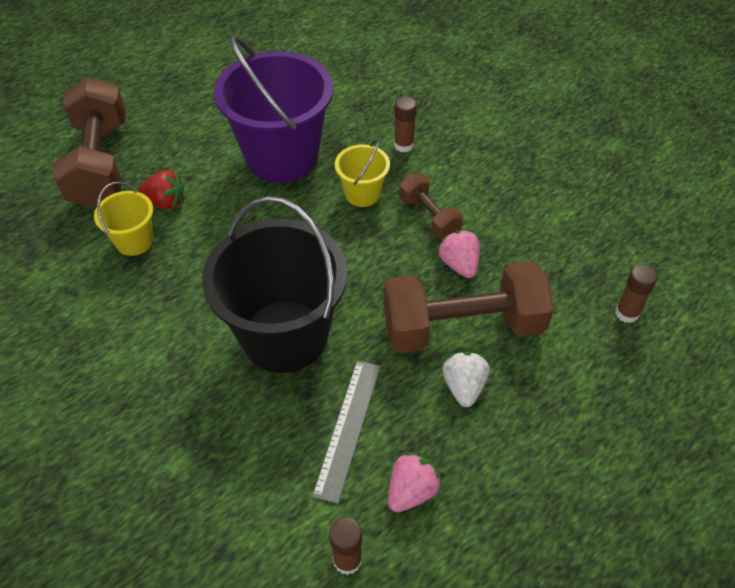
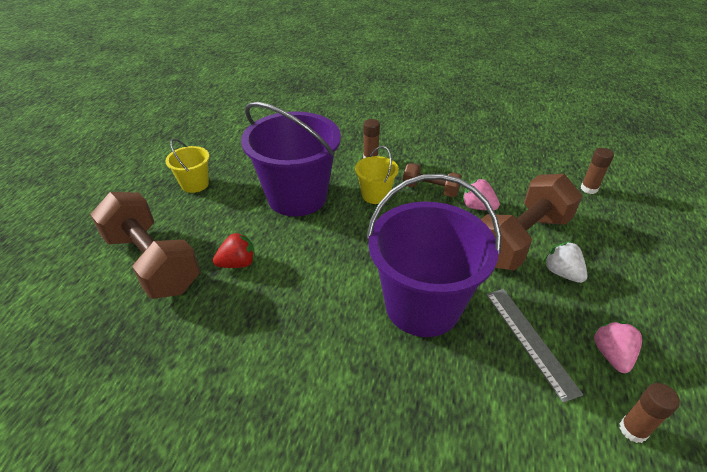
camera: 35 degrees left, 10 degrees down
yellow bucket [94,182,153,256] -> yellow bucket moved to [166,139,209,193]
black bucket [202,196,348,373] -> purple bucket [366,174,501,337]

